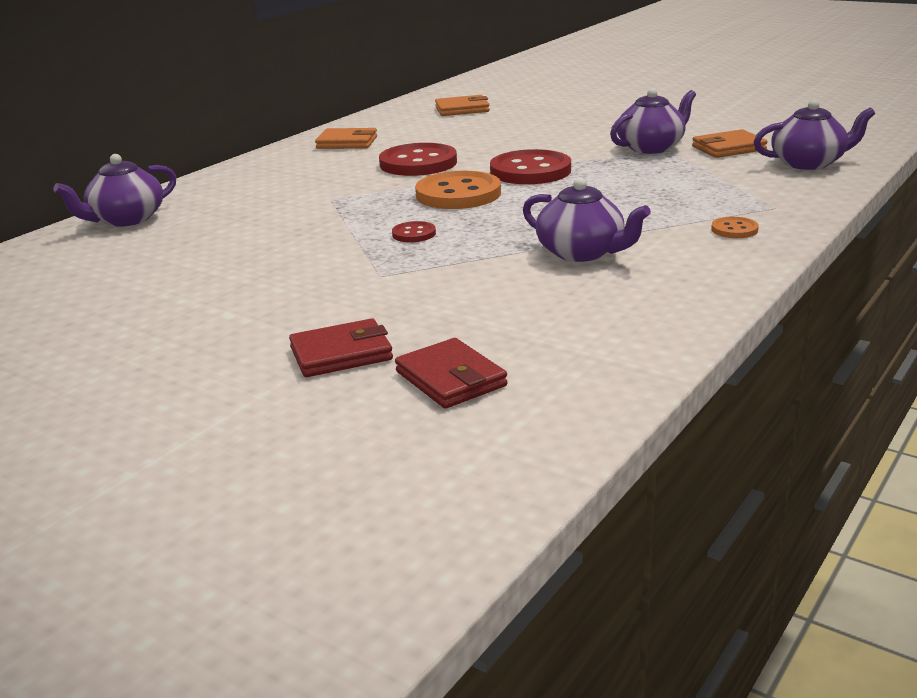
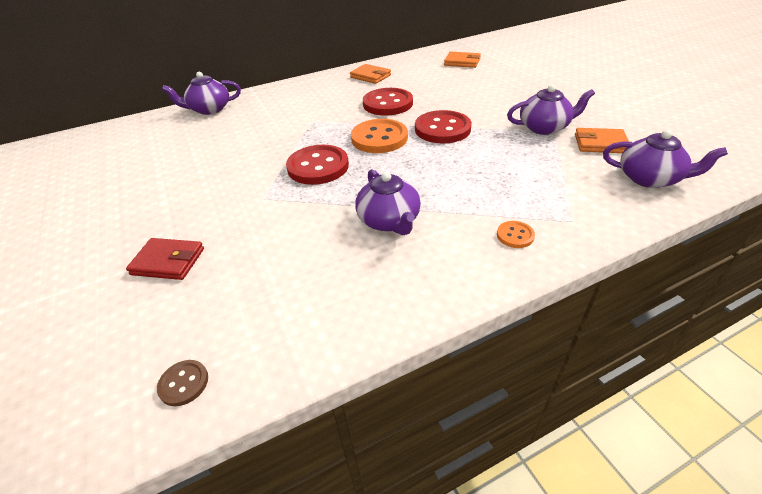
camera: 30 degrees right, 15 degrees up
red button [392,221,436,242] -> red button [286,145,349,185], size x2.15
red wallet [395,338,508,408] -> none
none -> brown button [157,360,208,406]

